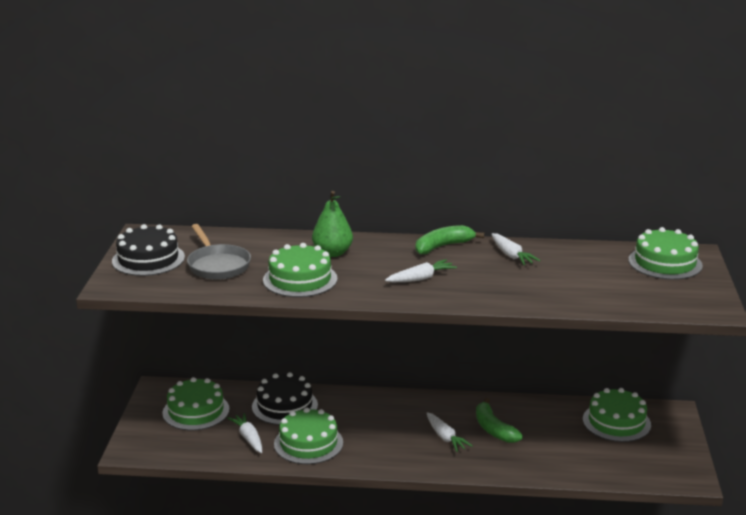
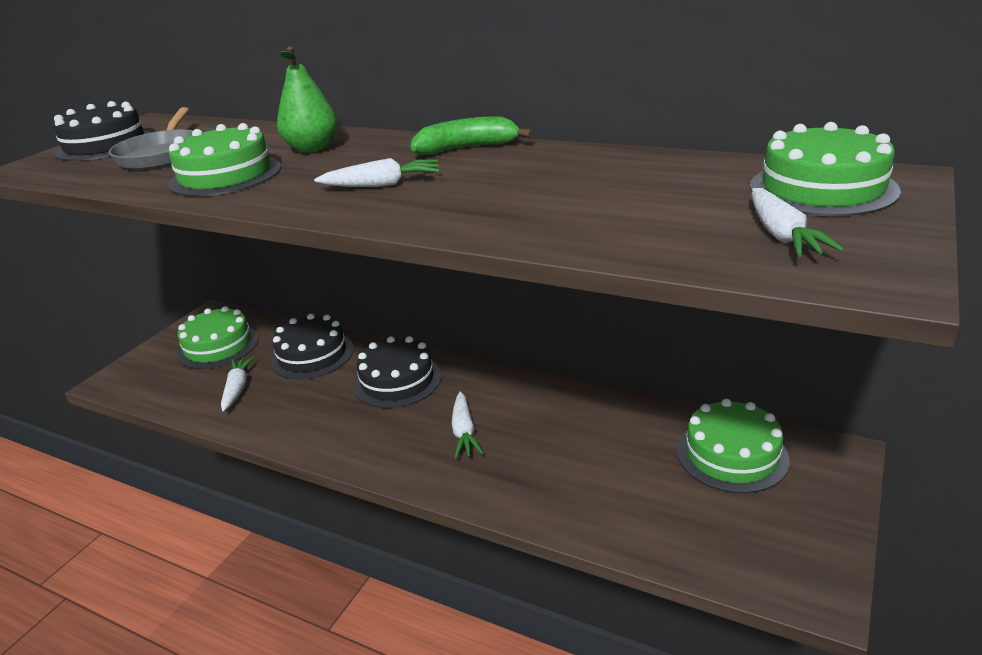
camera: 25 degrees right, 5 degrees up
green cake [274,407,343,464] -> none
green banana [476,398,523,443] -> none
white carrot [491,233,541,265] -> white carrot moved to [751,188,844,257]
none -> black cake [353,336,441,408]

